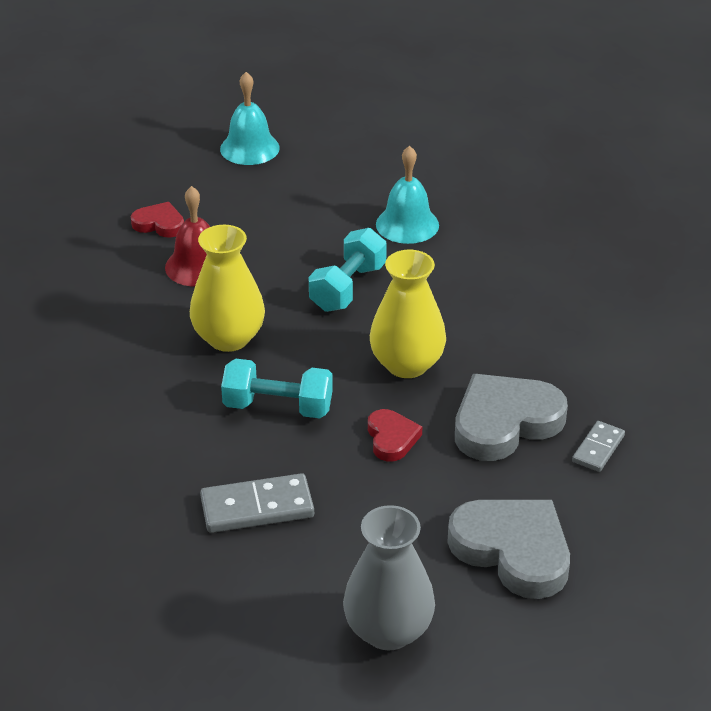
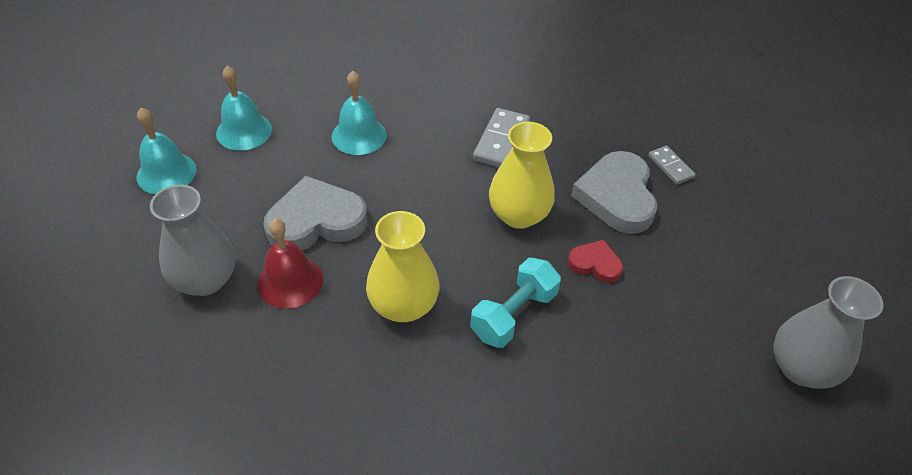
camera: 60 degrees left, 10 degrees up
red heart [131,202,184,238] -> grey vase [150,184,235,296]
grey domino [200,473,314,533] -> grey domino moved to [473,108,530,167]
turquoise dumbbell [309,228,387,312] -> none
grey heart [447,500,570,599] -> grey heart moved to [263,176,368,250]
none -> turquoise bell [216,66,272,151]

